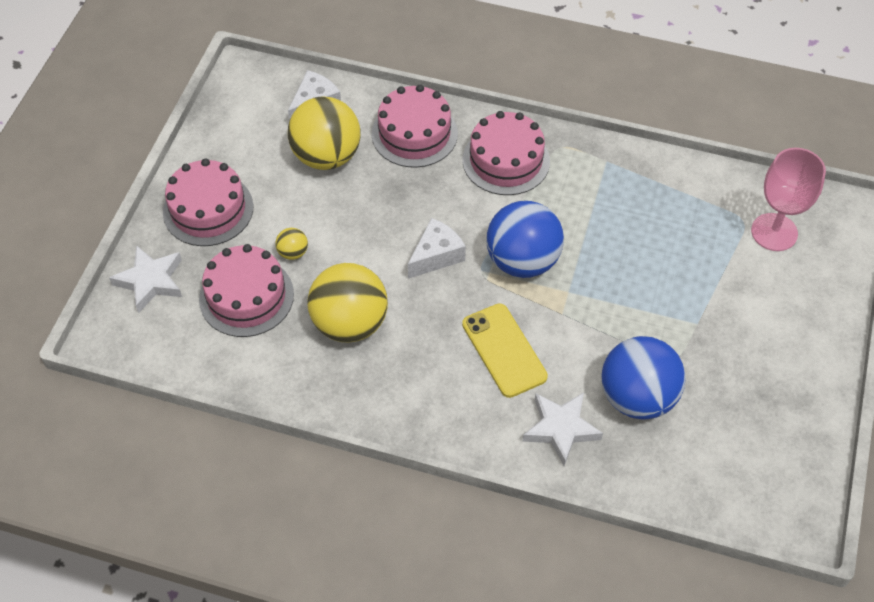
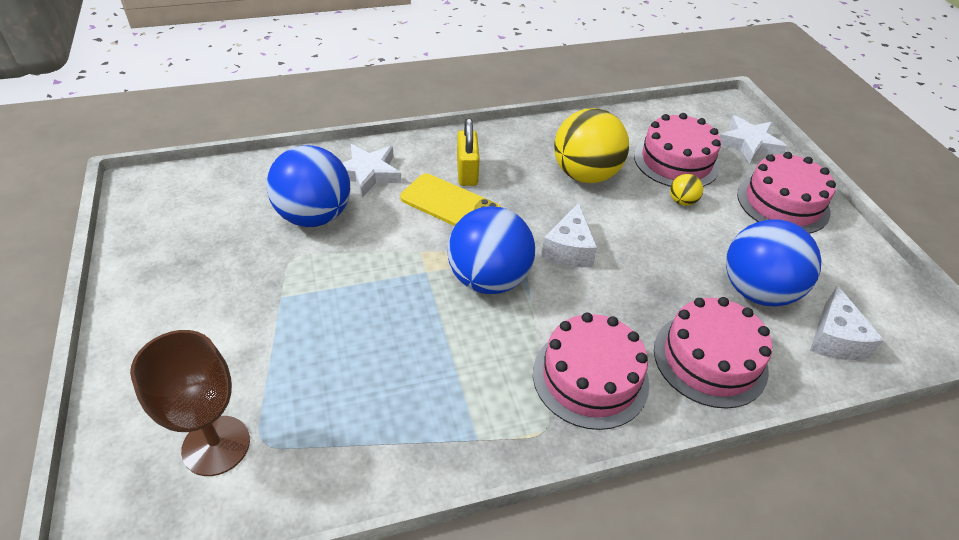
camera: 145 degrees right, 10 degrees down
yellow ball [288,96,361,170] -> blue ball [726,219,821,307]
pink goblet [751,148,826,251] -> brown goblet [130,330,250,476]
none -> yellow padlock [457,118,480,186]

